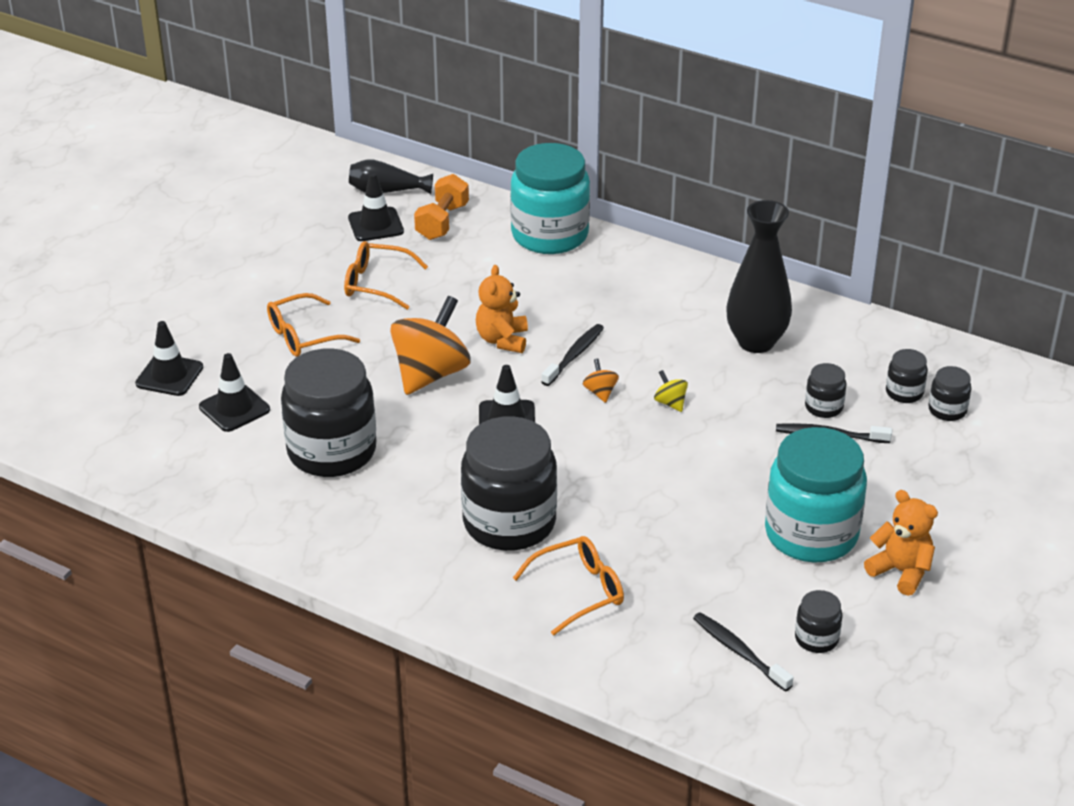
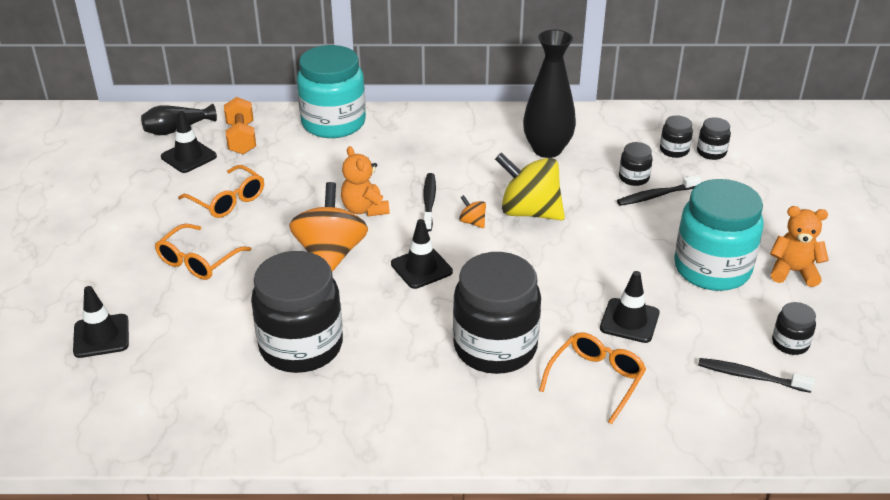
camera: 30 degrees left, 0 degrees up
black traffic cone [199,353,270,432] -> black traffic cone moved to [600,271,659,343]
orange glasses [344,241,428,310] -> orange glasses turned 120 degrees counterclockwise [178,165,264,218]
yellow spinning top [654,370,688,412] -> yellow spinning top [495,152,565,220], size x2.38

